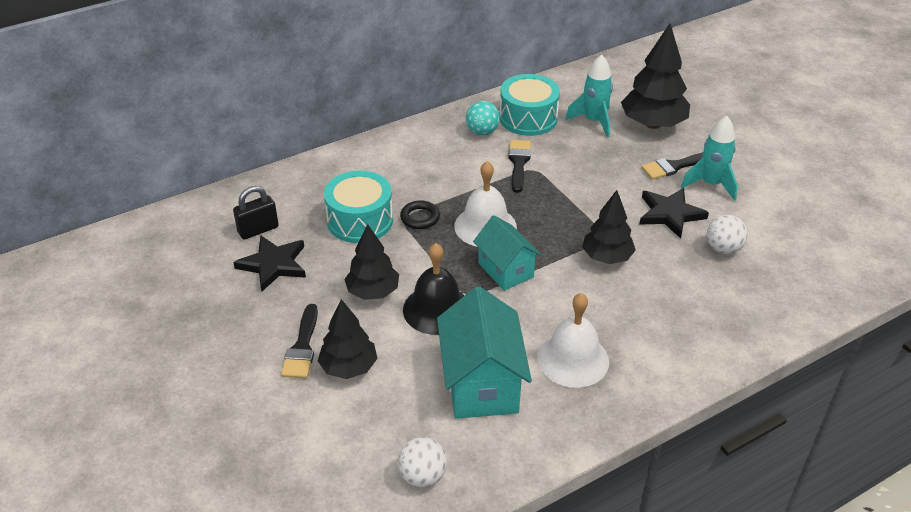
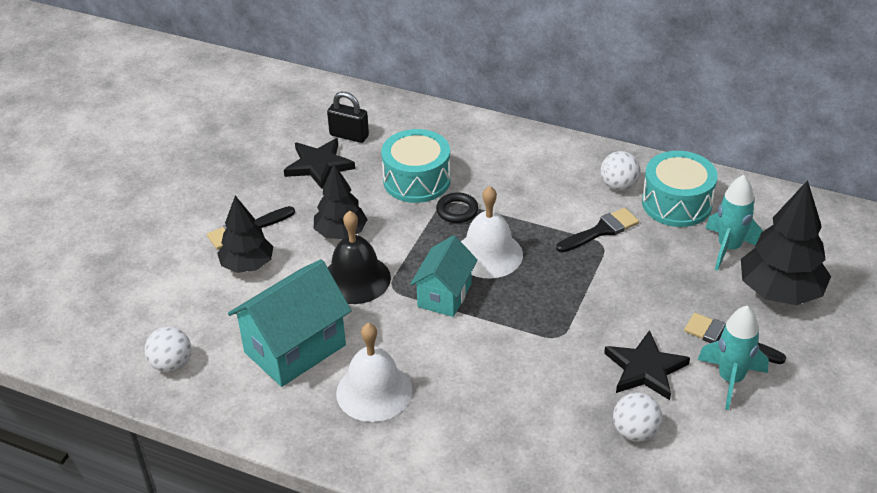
camera: 55 degrees right, 0 degrees up
turquoise ball [466,101,500,135] -> white ball [601,151,641,191]
black tree [582,190,636,264] -> none

